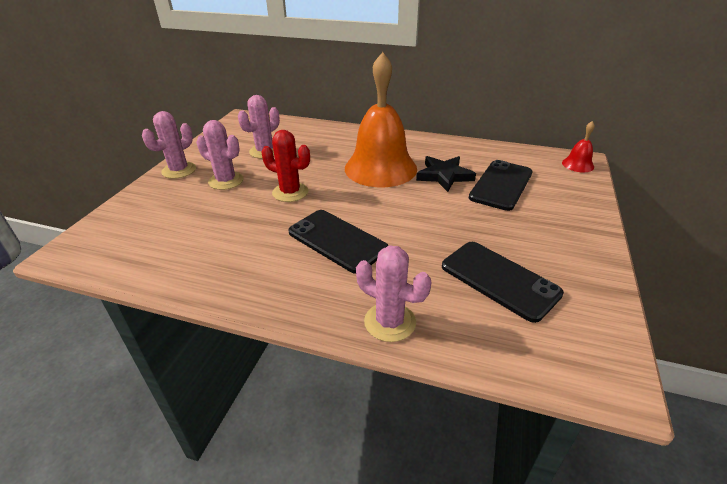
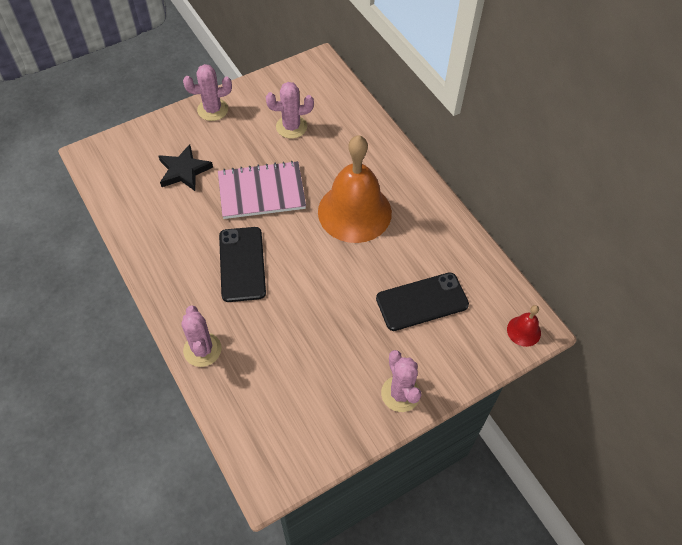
camera: 40 degrees right, 20 degrees up
pink cactus [196,120,244,190] -> pink cactus moved to [381,350,421,412]
red cactus [261,130,310,202] -> pink notebook [218,161,306,219]
black star [416,156,476,192] -> black star moved to [159,144,213,191]
black phone [442,242,564,323] -> none

